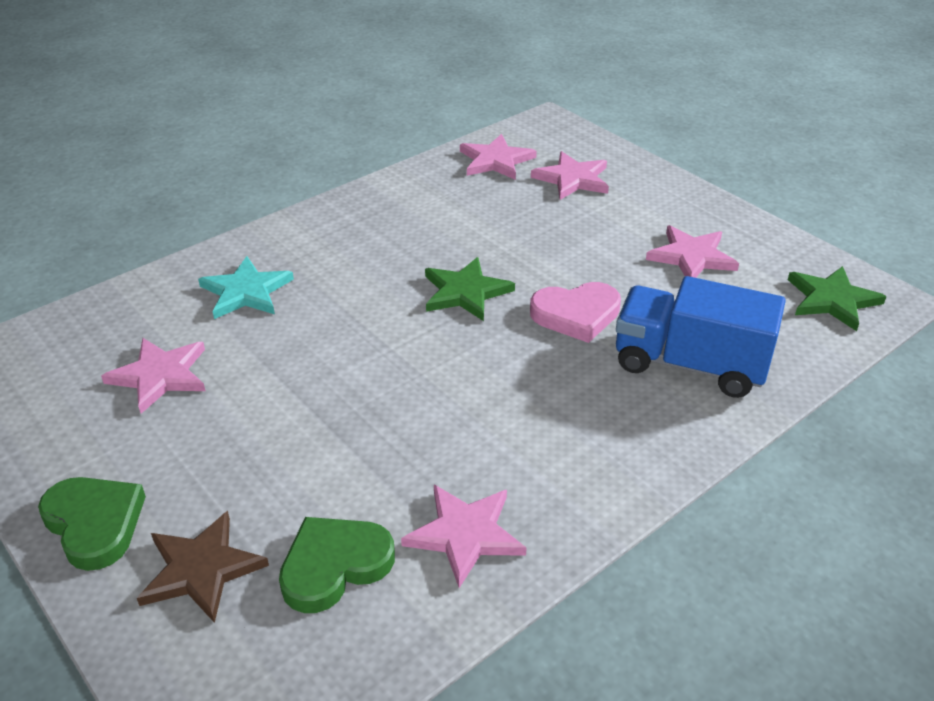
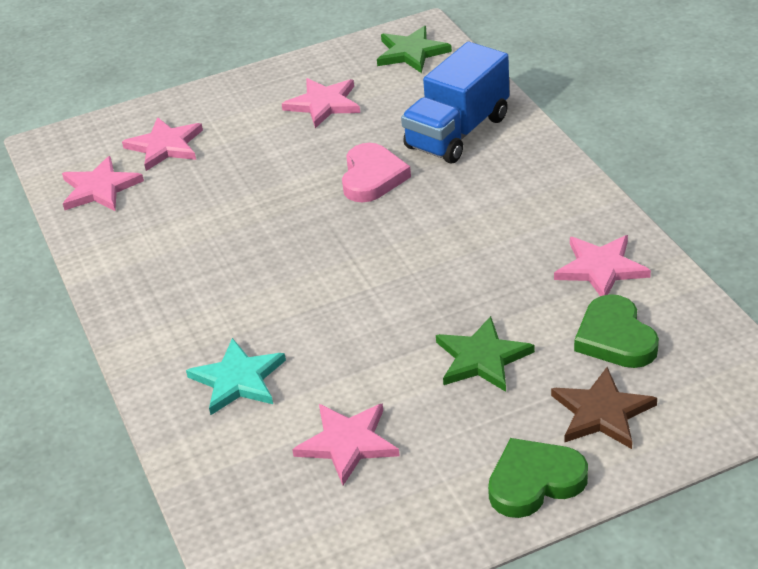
camera: 70 degrees left, 0 degrees up
green star [425,257,515,321] -> green star moved to [436,316,535,392]

